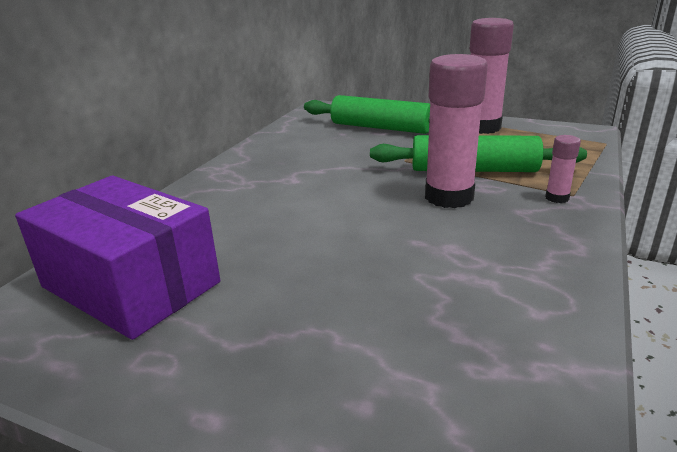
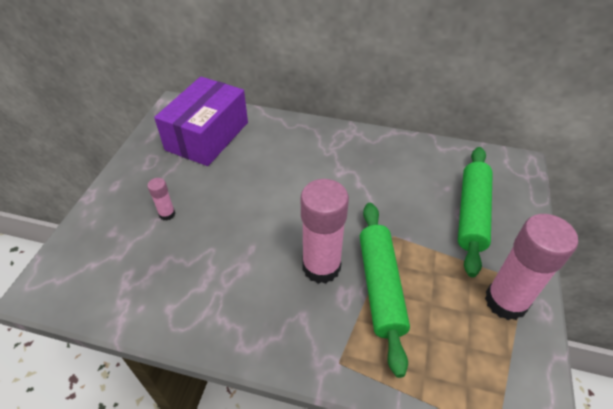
camera: 80 degrees right, 20 degrees up
pink glue stick [545,135,581,203] -> pink glue stick moved to [147,178,176,221]

